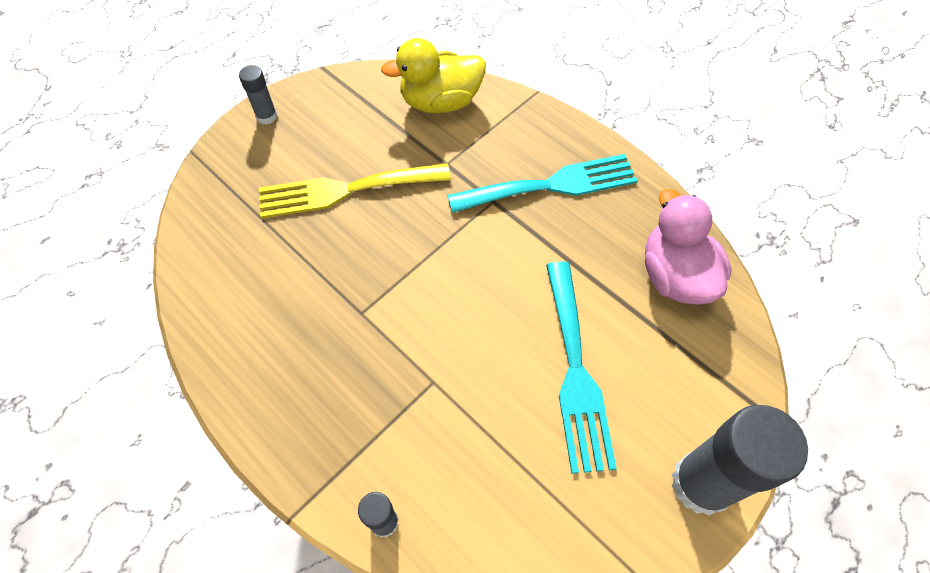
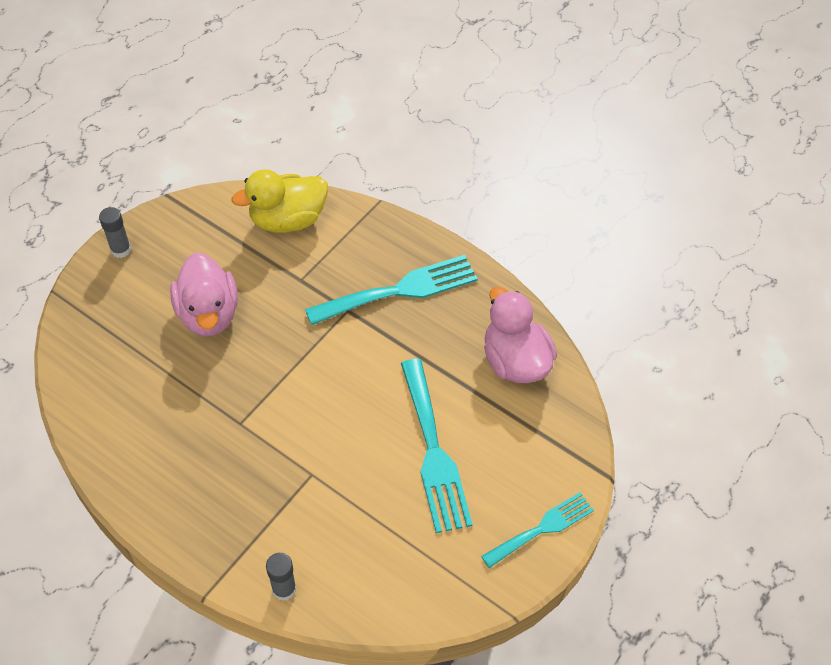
camera: 10 degrees left, 5 degrees down
yellow fork [259,163,451,219] -> pink duck [170,252,238,336]
grey glue stick [671,405,808,516] -> turquoise fork [481,492,594,568]

